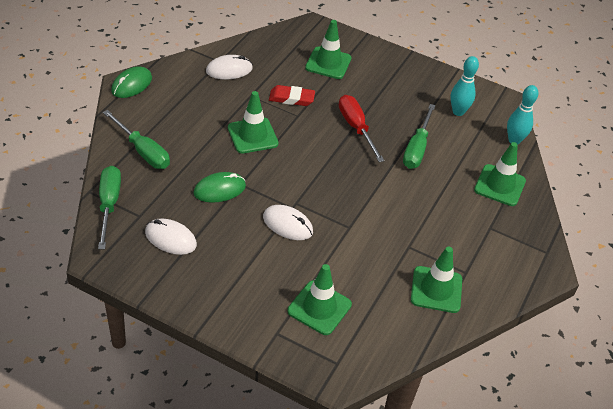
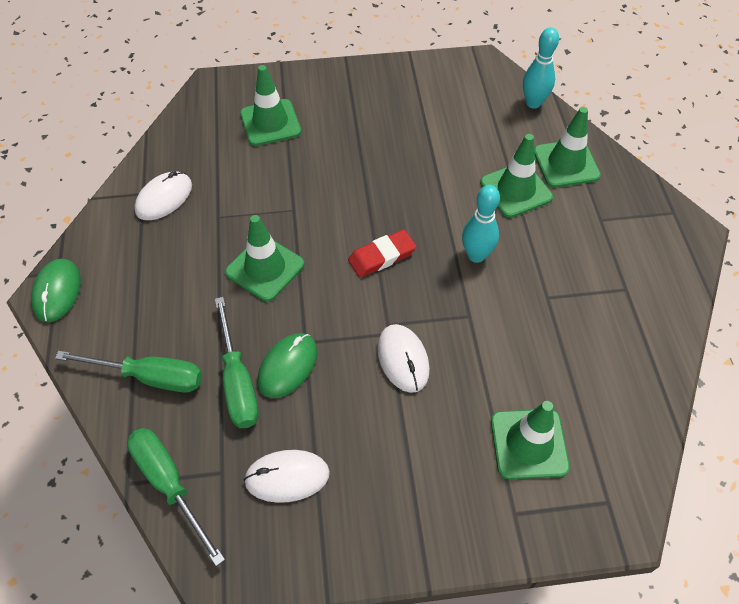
camera: 30 degrees left, 10 degrees up
white mouse [263,205,313,240] -> white mouse turned 75 degrees clockwise [377,324,430,393]
red eraser [269,85,315,106] -> red eraser moved to [348,229,416,278]
red screwdriver [339,95,385,162] -> none
green screwdriver [403,104,435,169] -> green screwdriver moved to [215,297,259,428]
green traffic cone [411,246,462,313] -> green traffic cone moved to [480,134,553,218]
turquoise bowling pin [450,56,479,116] -> turquoise bowling pin moved to [462,185,500,263]

